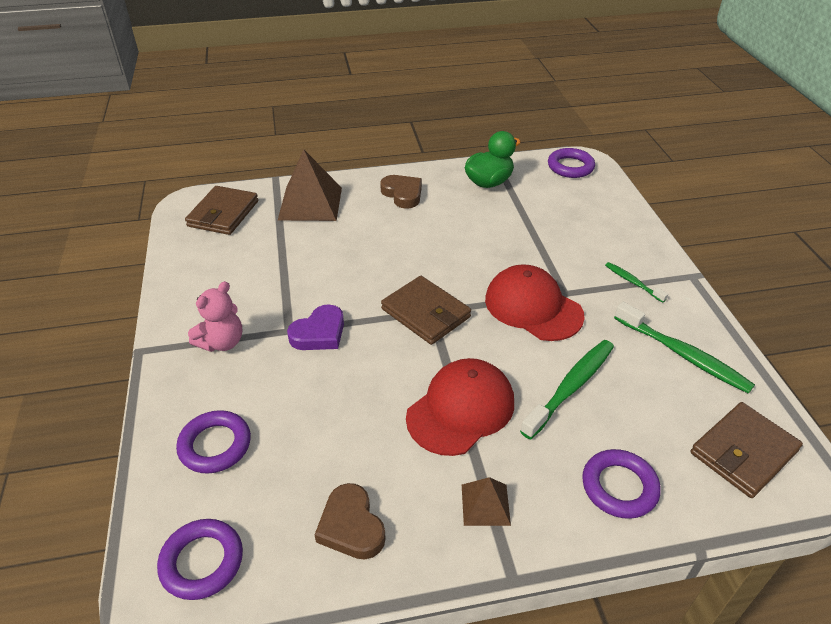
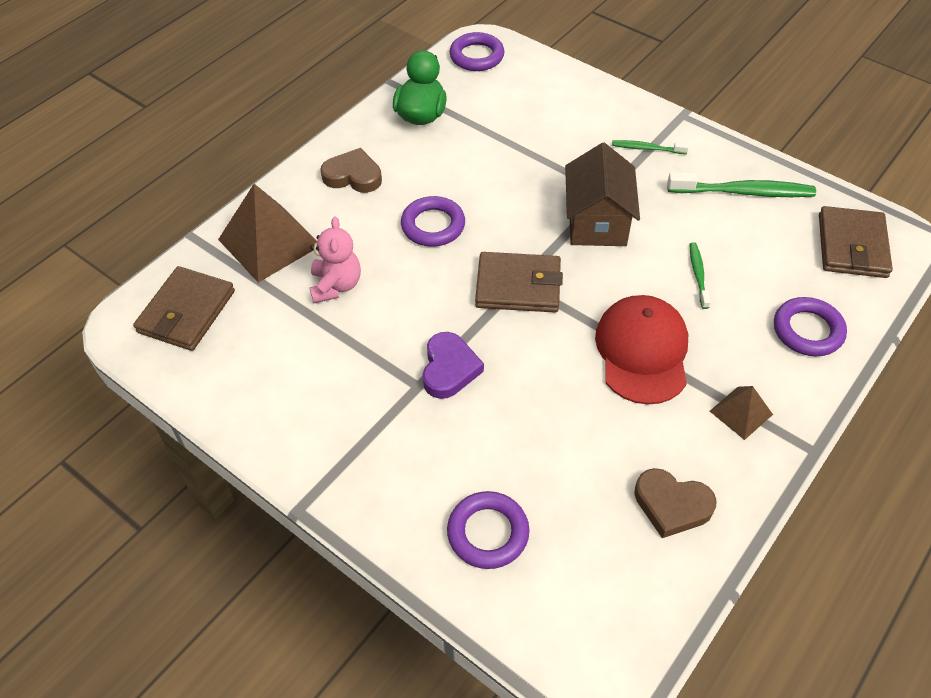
camera: 40 degrees left, 10 degrees up
purple ring [157,519,243,600] -> purple ring moved to [401,196,465,247]
brown wallet [185,186,258,235] -> brown wallet turned 45 degrees clockwise [133,266,235,351]
pink teddy bear [188,281,242,352] -> pink teddy bear moved to [310,217,361,303]
red cap [485,264,585,341] -> brown house [565,143,640,246]
green toothbrush [520,340,614,440] -> green toothbrush [690,242,711,309], size x0.54

